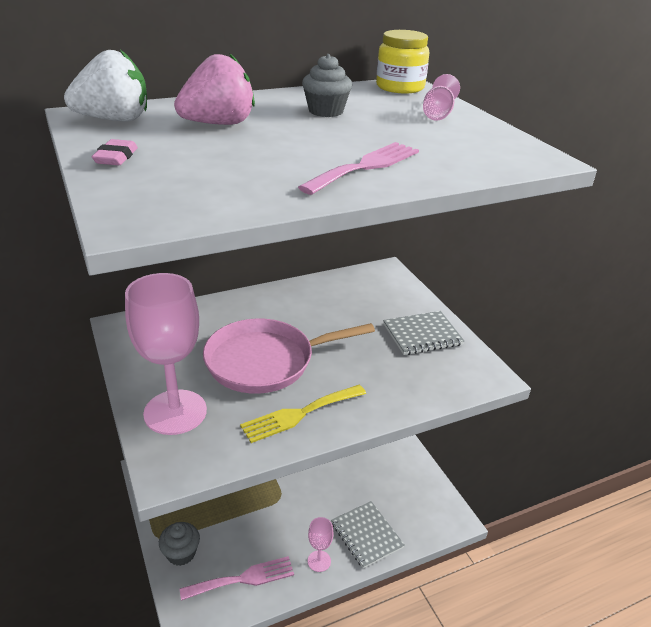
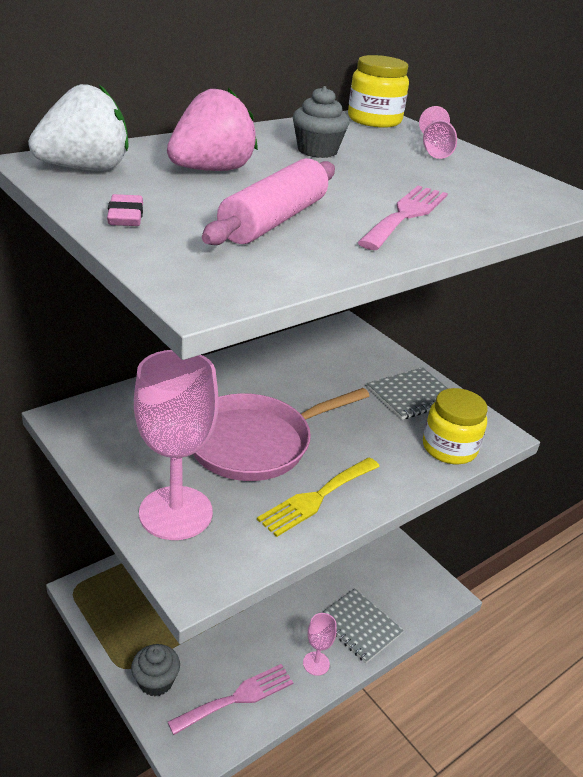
camera: 15 degrees left, 0 degrees up
none -> pink rolling pin [202,158,335,245]
none -> yellow jar [423,388,488,464]

